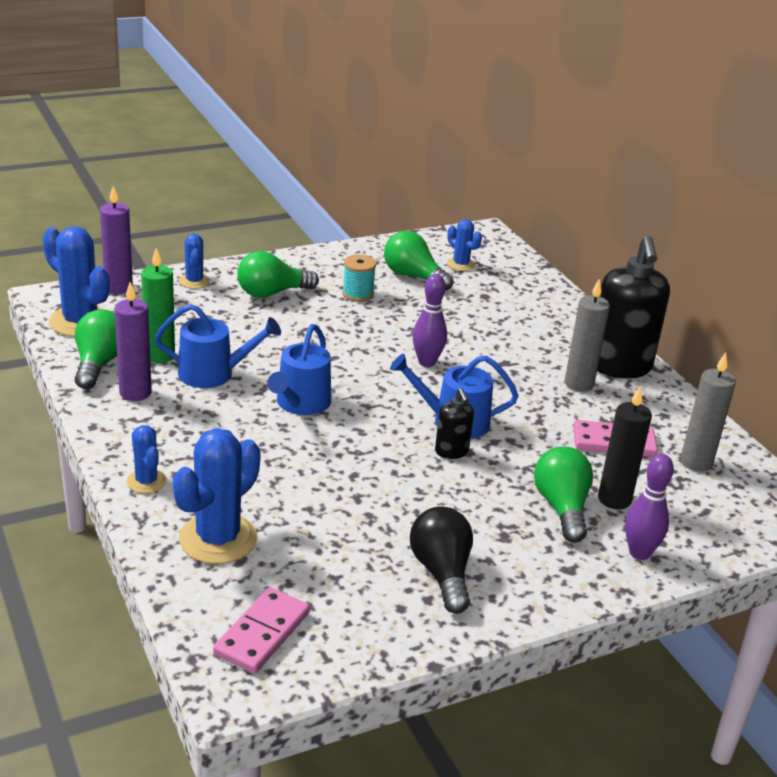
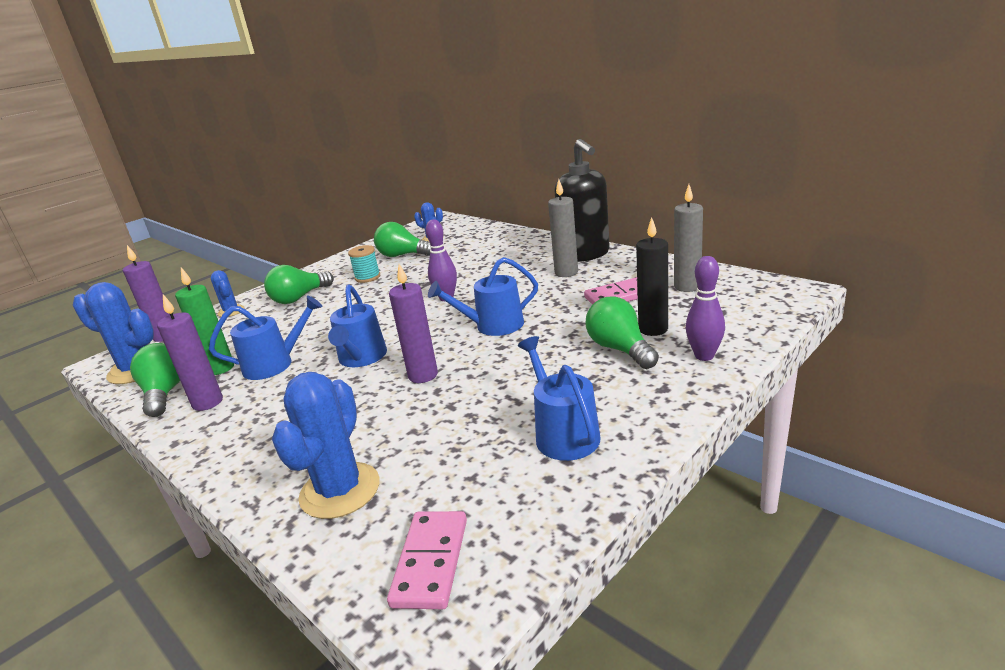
camera: 15 degrees left, 5 degrees down
blue cactus [126,425,167,493] -> none
black light bulb [410,507,473,614] -> blue watering can [518,336,601,461]
black soap dispenser [435,388,474,459] -> none
none -> purple candle [389,264,438,383]

